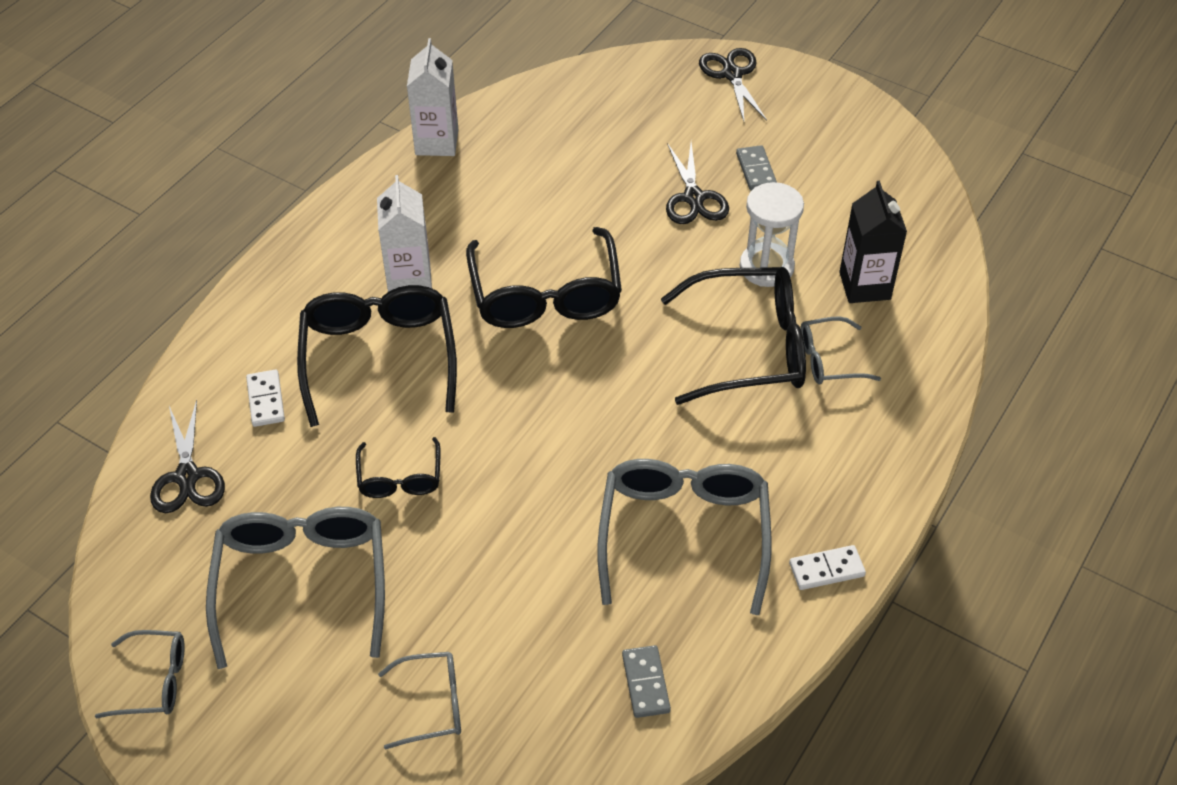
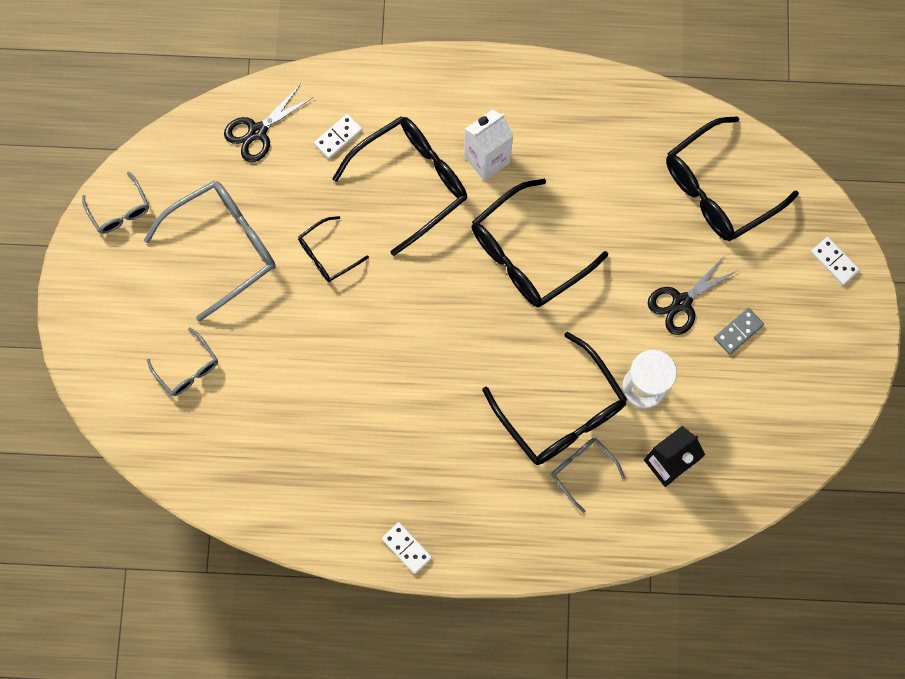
camera: 60 degrees right, 25 degrees up
white carton [407,38,458,156] -> none
grey glasses [597,459,772,615] -> none
grey domino [622,645,671,718] -> none
black scissors [699,48,767,121] -> white domino [811,237,860,285]
none -> black glasses [666,116,799,241]

